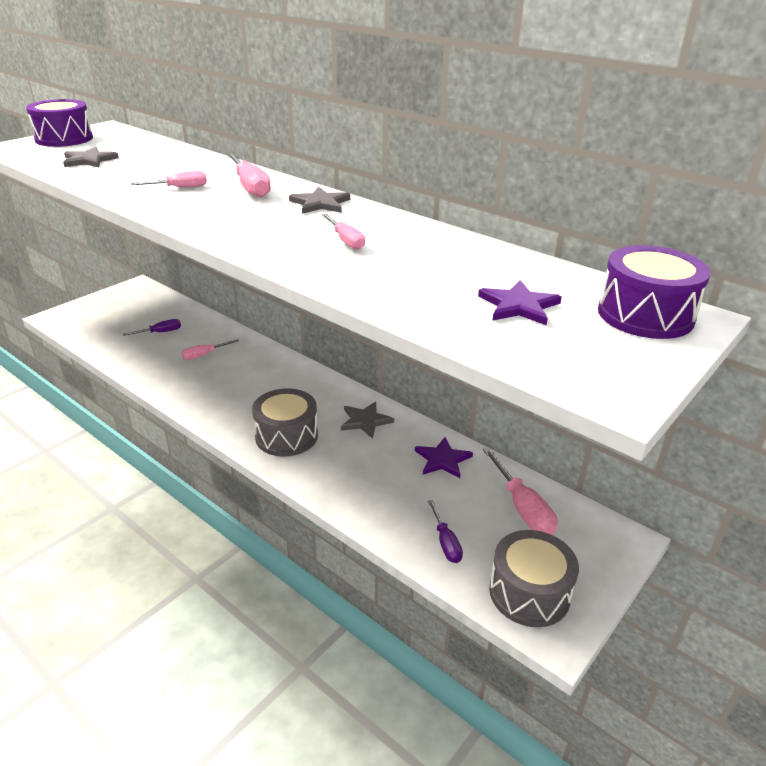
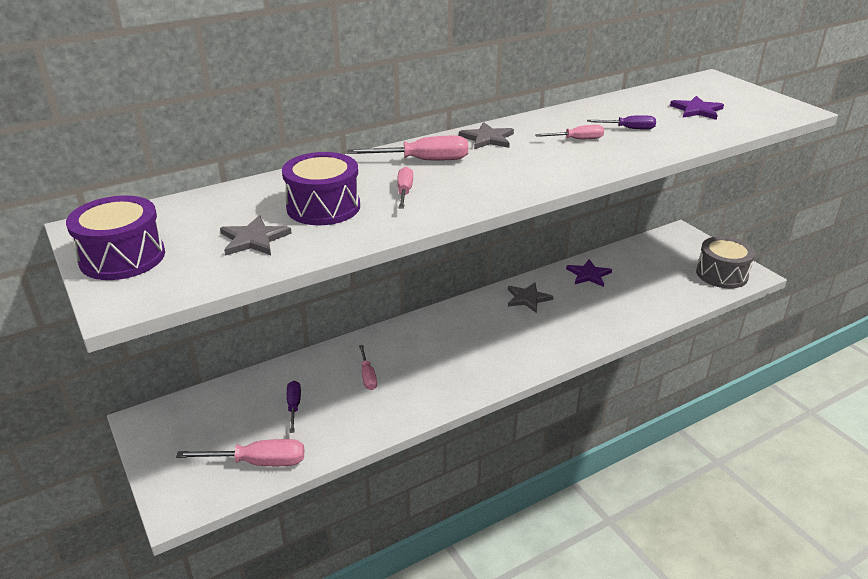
camera: 70 degrees left, 0 degrees up
grey drum [252,388,318,457] -> none
purple screwdriver [428,500,463,563] -> purple screwdriver moved to [587,115,656,130]
pink screwdriver [483,447,558,535] -> pink screwdriver moved to [176,439,304,466]
purple drum [598,245,711,339] -> purple drum moved to [282,152,360,225]

